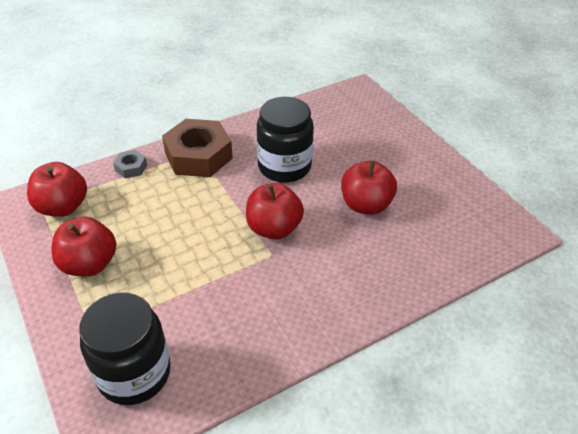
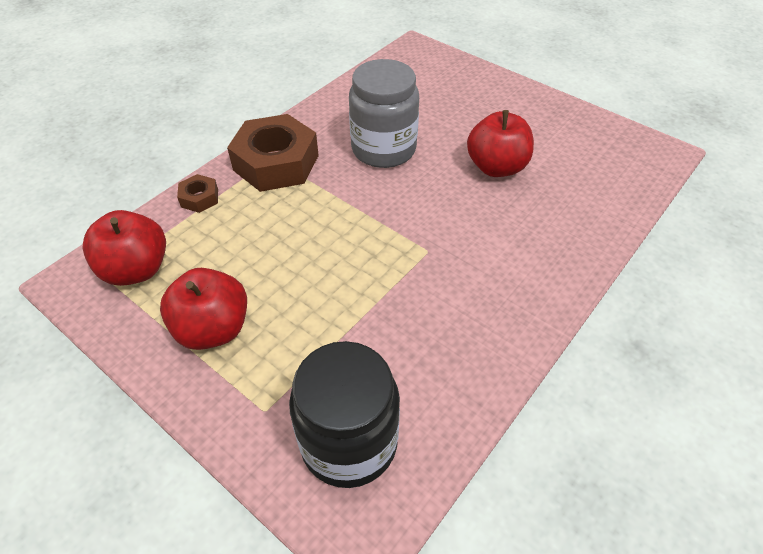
camera: 20 degrees left, 5 degrees up
grey nut [113,150,147,178] -> brown nut [177,174,218,213]
red apple [246,183,304,239] -> none
black jar [257,97,314,183] -> grey jar [349,59,419,168]

